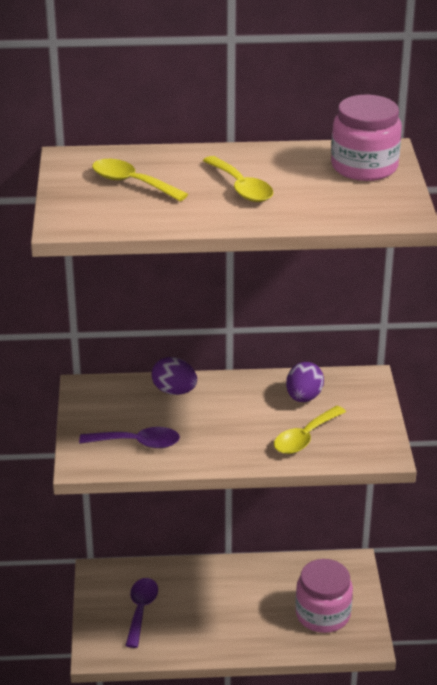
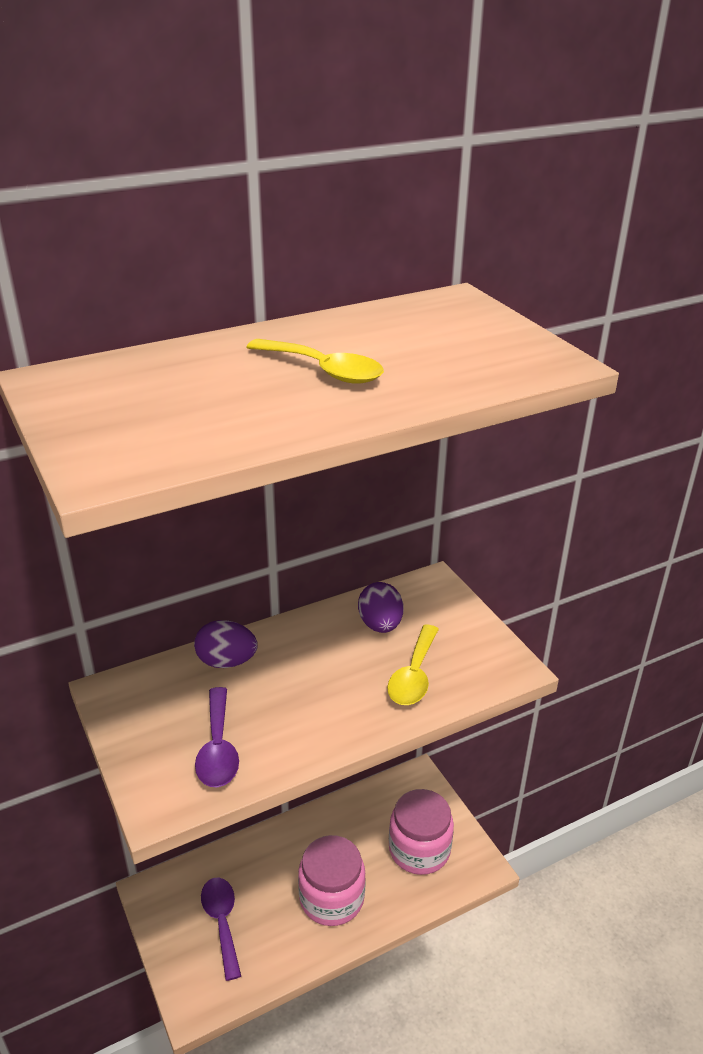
camera: 25 degrees left, 0 degrees up
purple spoon [79,427,180,448] -> purple spoon turned 105 degrees clockwise [195,687,239,787]
yellow spoon [92,159,188,201] -> none
pink jar [331,95,402,181] -> pink jar moved to [298,835,366,926]

